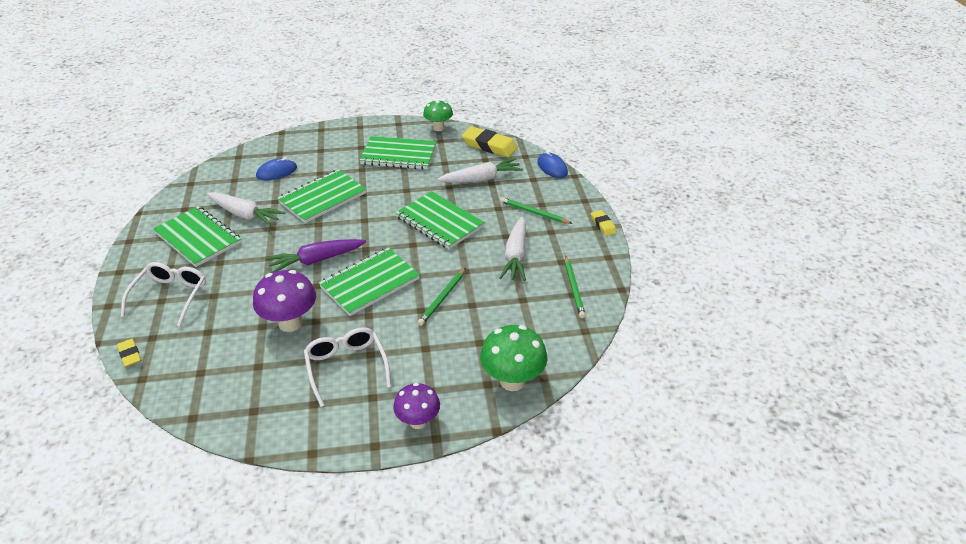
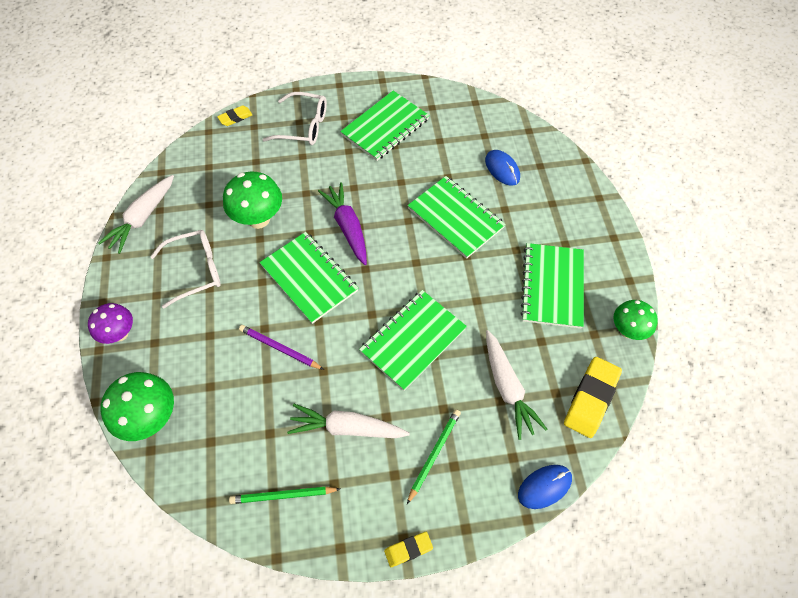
camera: 90 degrees right, 20 degrees up
white carrot [207,192,285,227] -> white carrot moved to [98,175,174,254]
purple mushroom [253,270,316,332] -> green mushroom [223,172,282,229]
green pencil [418,268,466,326] -> purple pencil [239,325,324,370]

